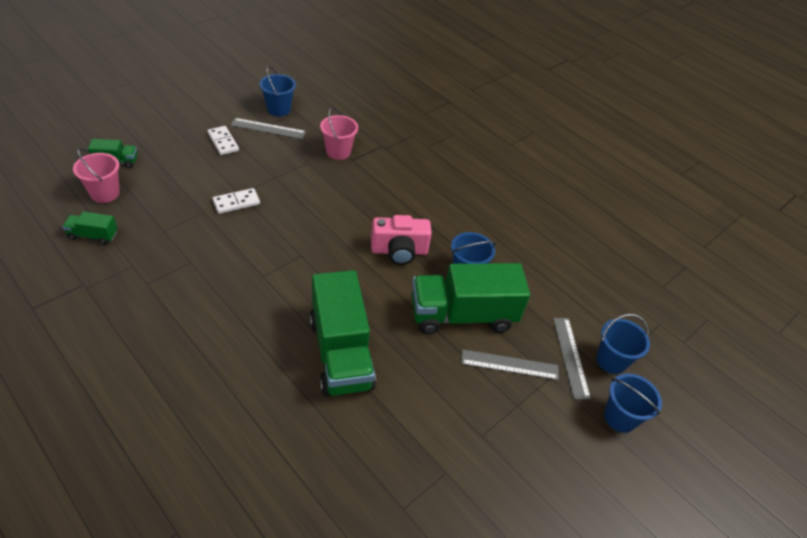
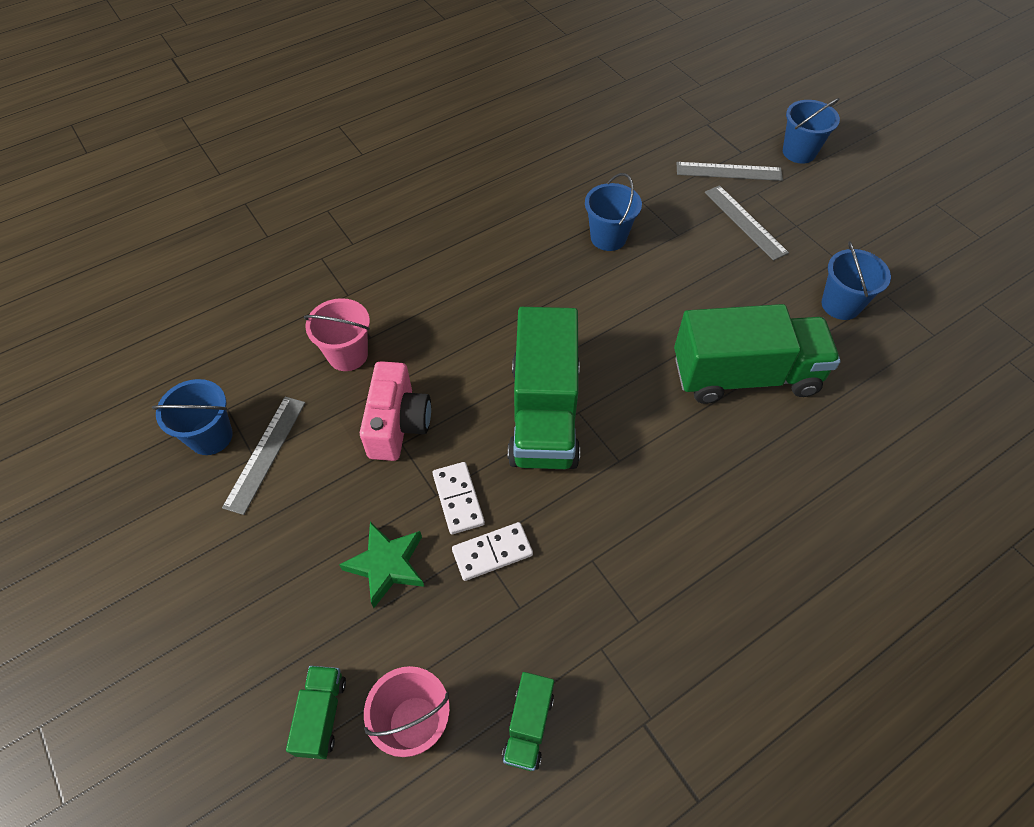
camera: 75 degrees left, 10 degrees up
white domino [207,126,239,155] -> white domino moved to [452,522,533,581]
pink camera [371,215,432,265] -> pink camera moved to [360,361,431,461]
green truck [411,263,530,334] -> green truck moved to [508,307,580,469]
grey ruler [461,350,559,380] -> grey ruler turned 45 degrees counterclockwise [705,185,789,261]
blue bucket [596,314,650,374] -> blue bucket moved to [821,241,891,320]
none -> green star [339,522,424,608]

